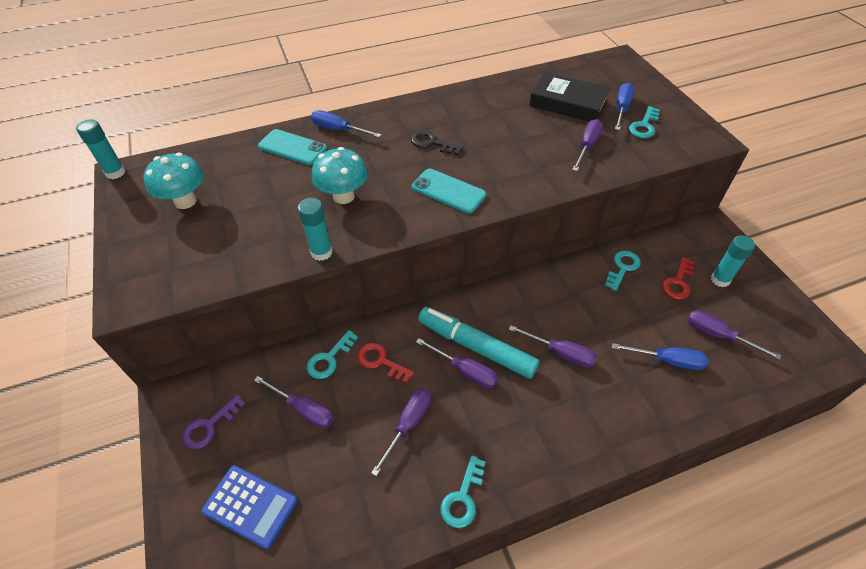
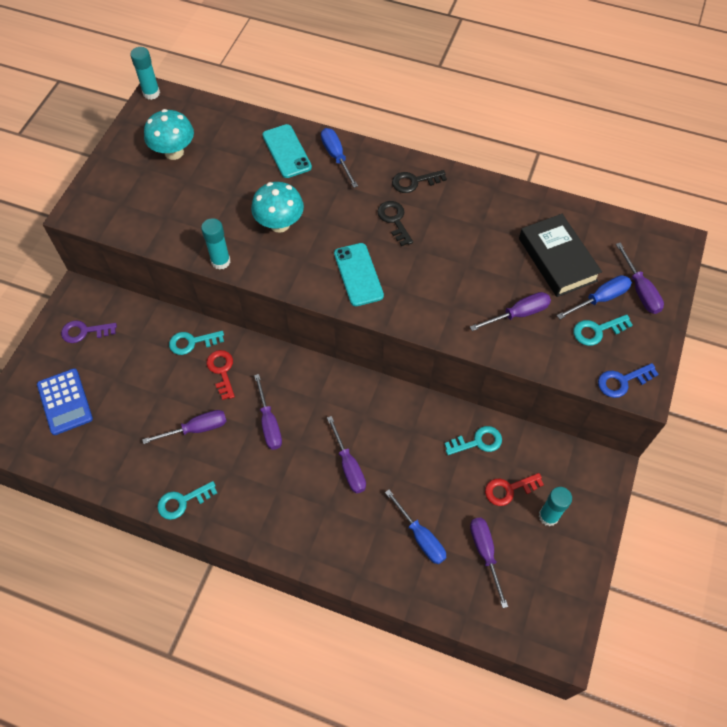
camera: 40 degrees right, 10 degrees up
purple screwdriver [254,376,334,428] -> purple screwdriver moved to [616,243,664,314]
turquoise marker [418,307,539,379] -> none
none -> black key [392,170,447,193]
none -> blue key [598,363,659,398]

